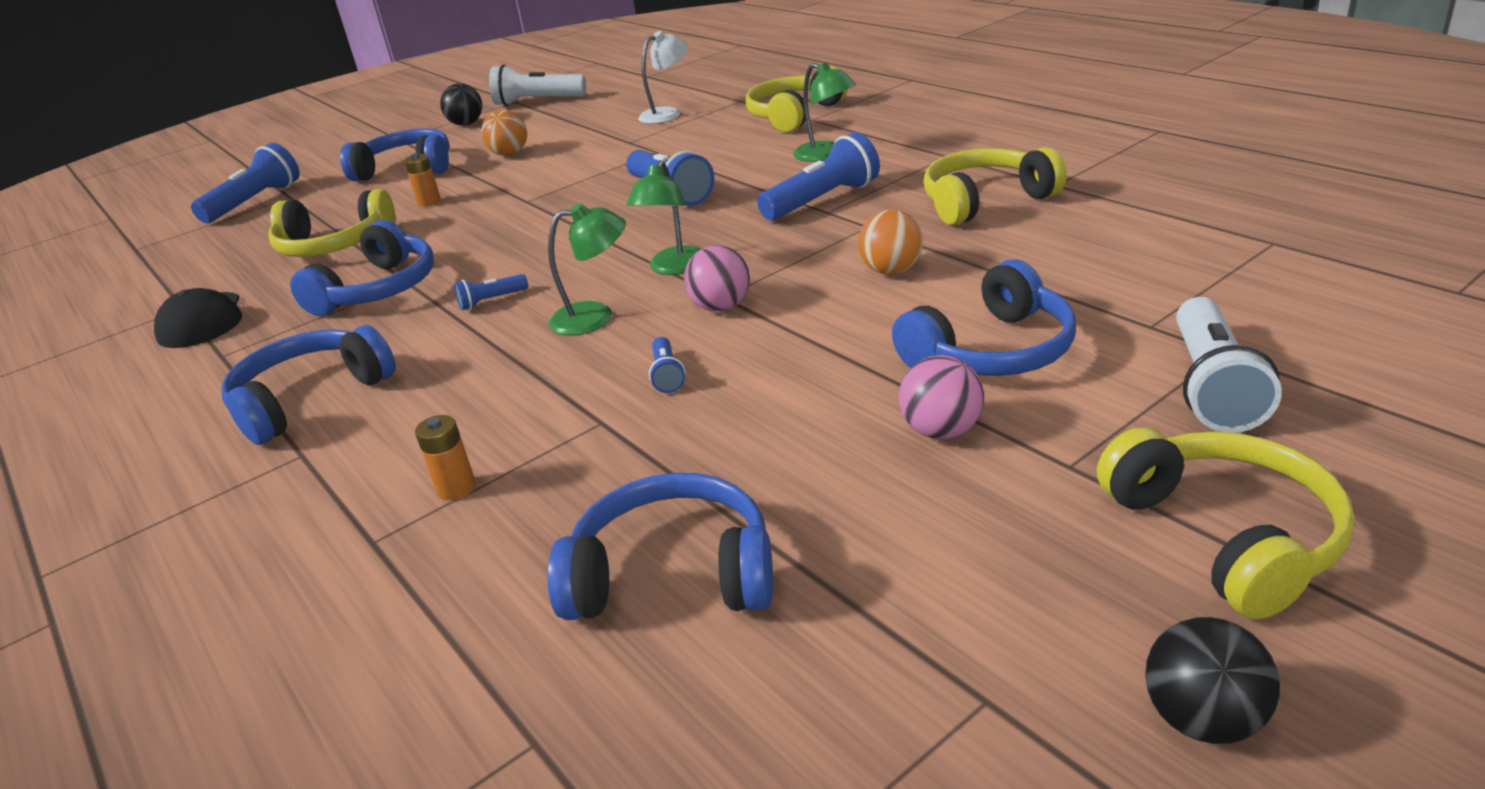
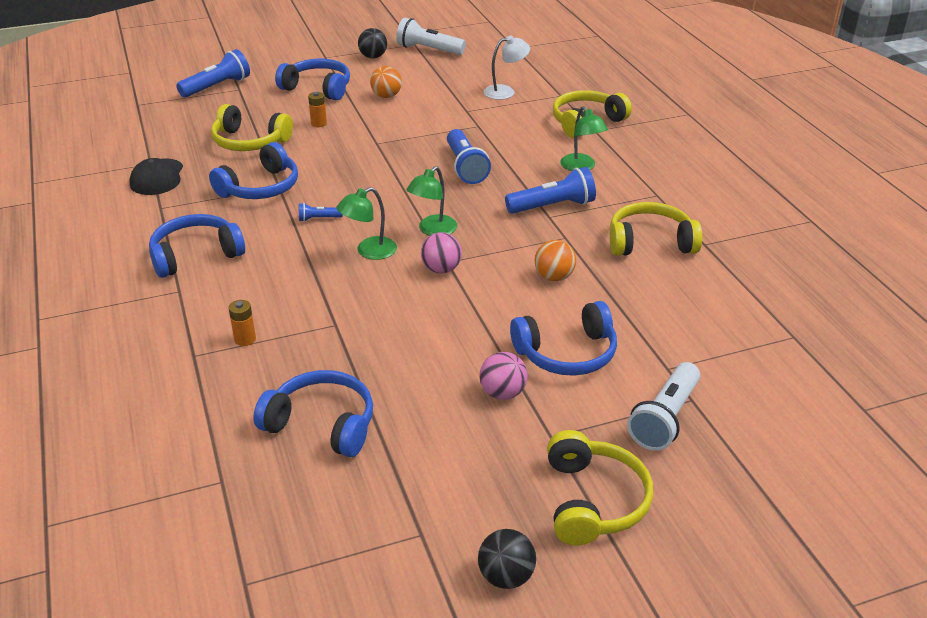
camera: 15 degrees right, 5 degrees up
green lamp [548,203,626,336] -> green lamp turned 135 degrees clockwise [336,187,397,260]
blue flashlight [649,337,686,393] -> none

